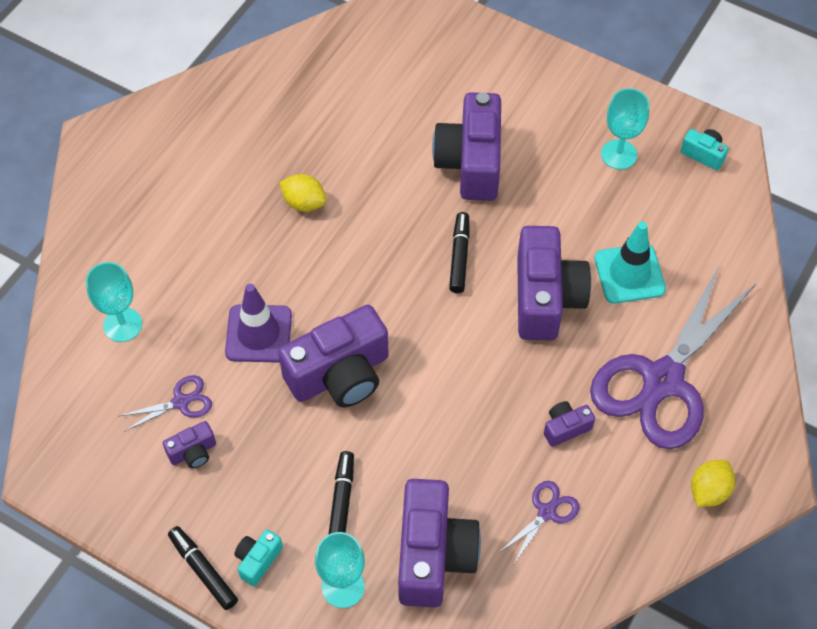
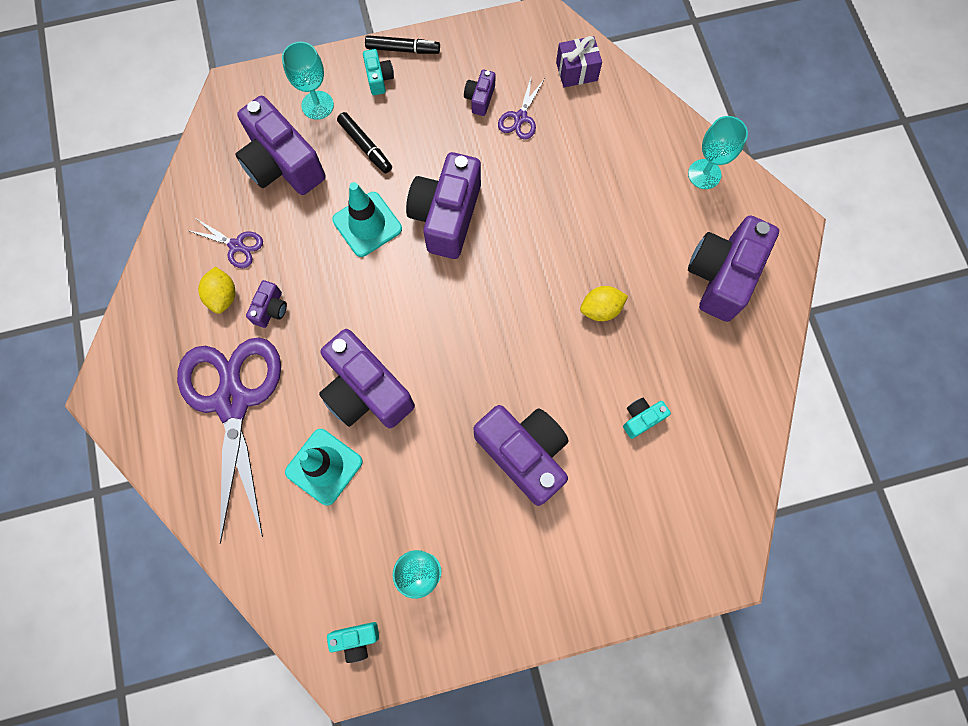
camera: 135 degrees right, 15 degrees up
turquoise goblet [86,262,142,342] -> turquoise goblet moved to [688,116,748,189]
purple traffic cone [225,284,292,363] -> none
black marker [449,212,470,293] -> none
purple scissors [500,481,580,564] -> purple scissors turned 60 degrees counterclockwise [187,219,263,268]
yellow lemon [691,460,735,507] -> yellow lemon moved to [198,267,235,314]
none -> turquoise traffic cone [332,182,402,257]
none -> purple gift [556,36,602,87]
none -> turquoise camera [623,398,671,439]
none -> purple camera [688,216,779,322]

